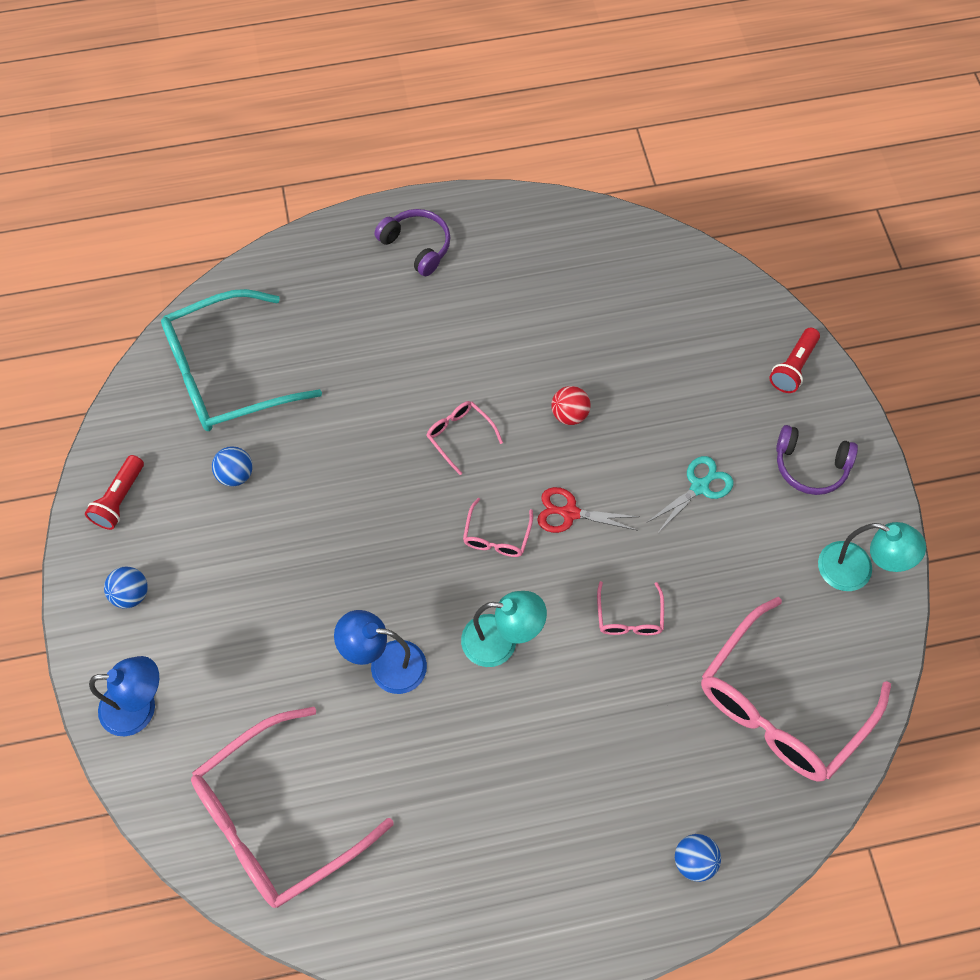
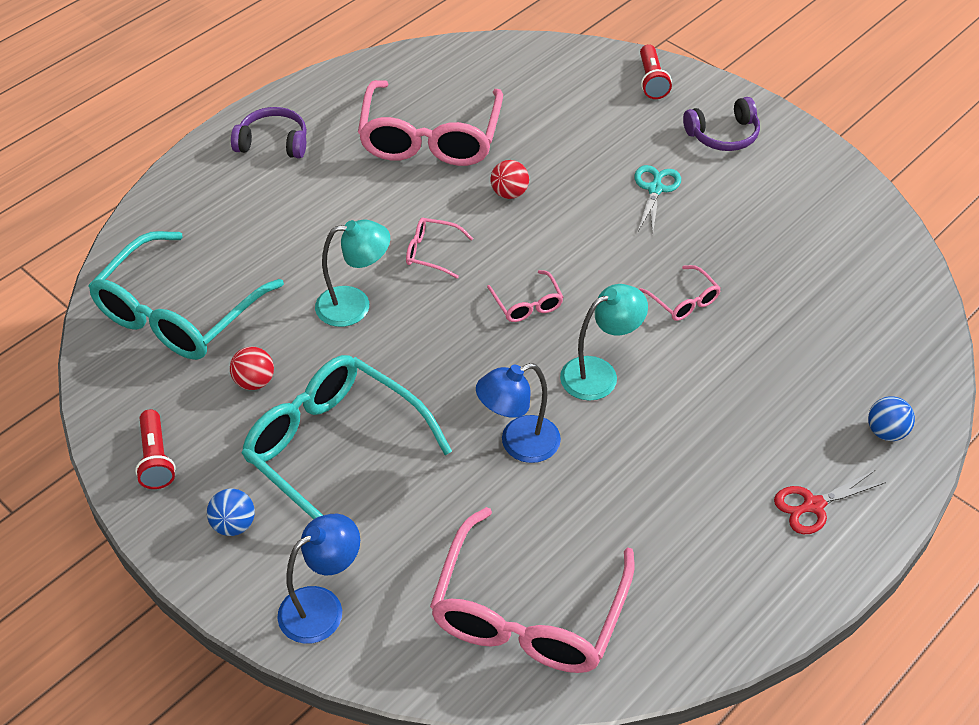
camera: 35 degrees left, 15 degrees down
blue ball [212,446,253,487] -> red ball [230,347,274,390]
red scissors [537,487,639,533] -> red scissors moved to [774,470,886,534]
pink glasses [701,597,891,782] -> pink glasses moved to [358,80,503,166]
turquoise lamp [818,522,926,591] -> turquoise lamp moved to [315,220,390,327]
none -> turquoise glasses [241,355,452,519]

